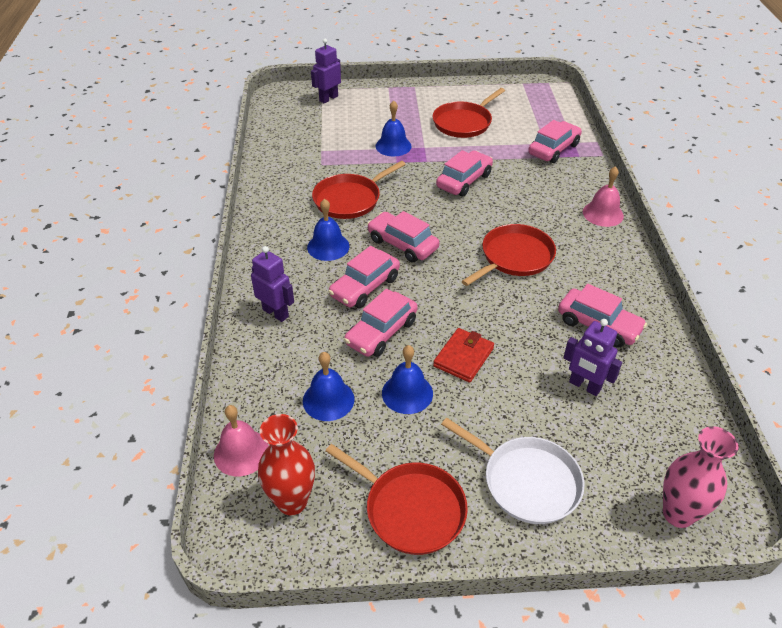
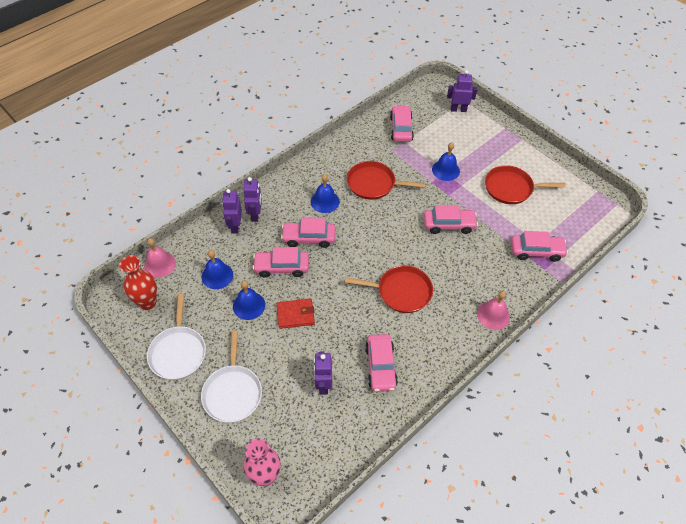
camera: 50 degrees right, 10 degrees up
red pan [326,444,468,555] -> white pan [147,294,206,380]
pink car [367,211,439,262] -> pink car moved to [390,105,414,142]
none -> purple robot [222,189,242,234]

